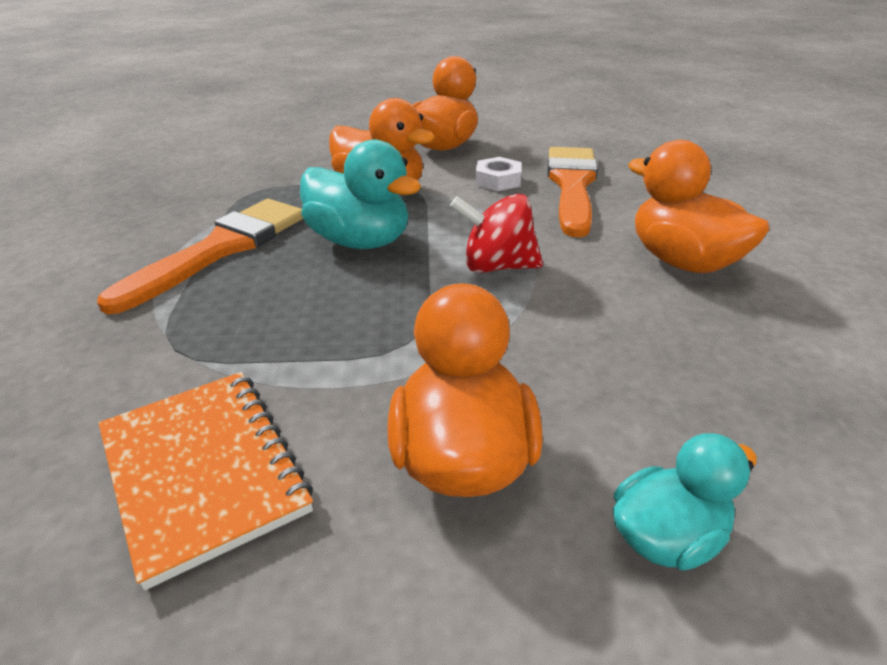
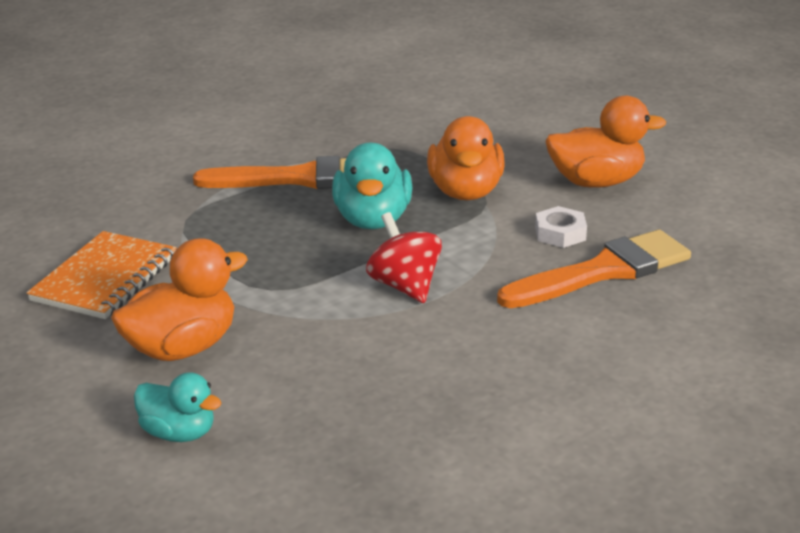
camera: 55 degrees right, 5 degrees down
orange duck [628,140,770,273] -> none

